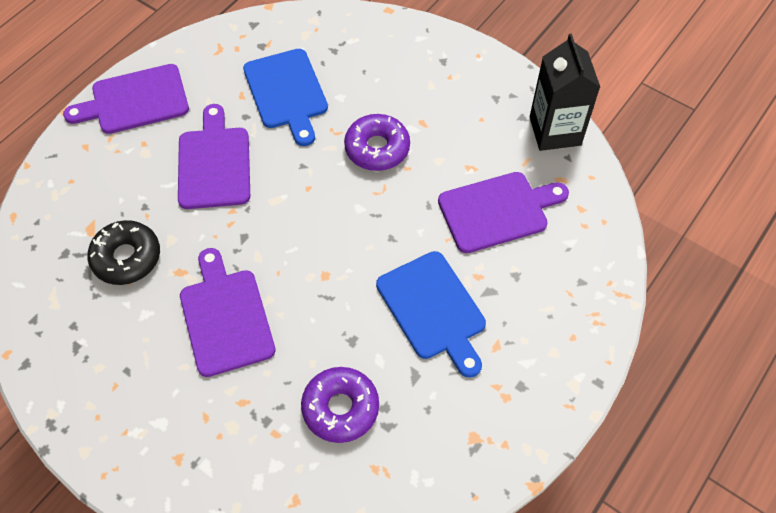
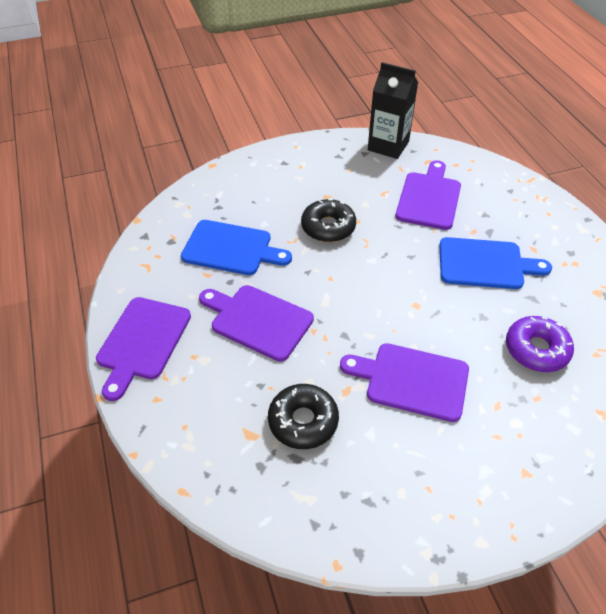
camera: 55 degrees left, 10 degrees down
purple donut [344,114,410,171] -> black donut [301,199,356,242]

